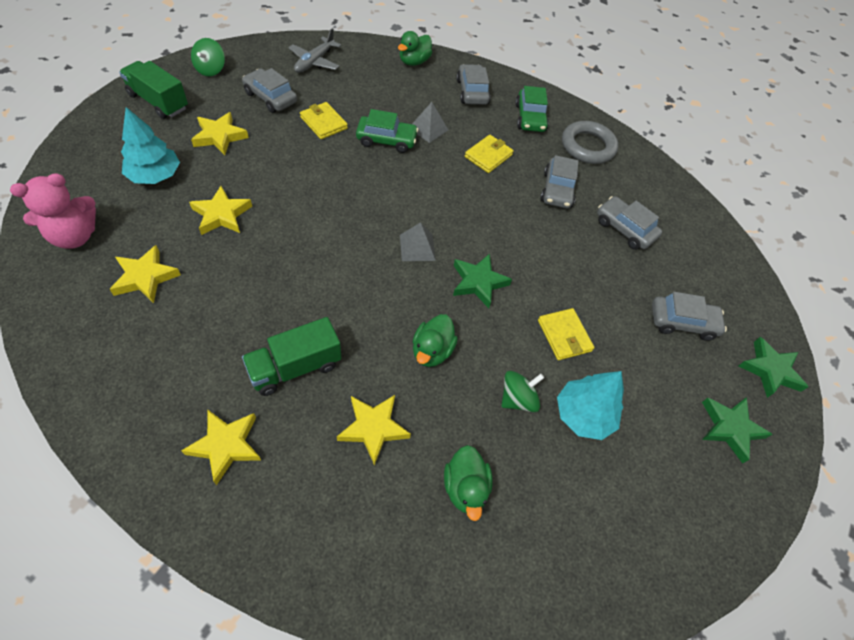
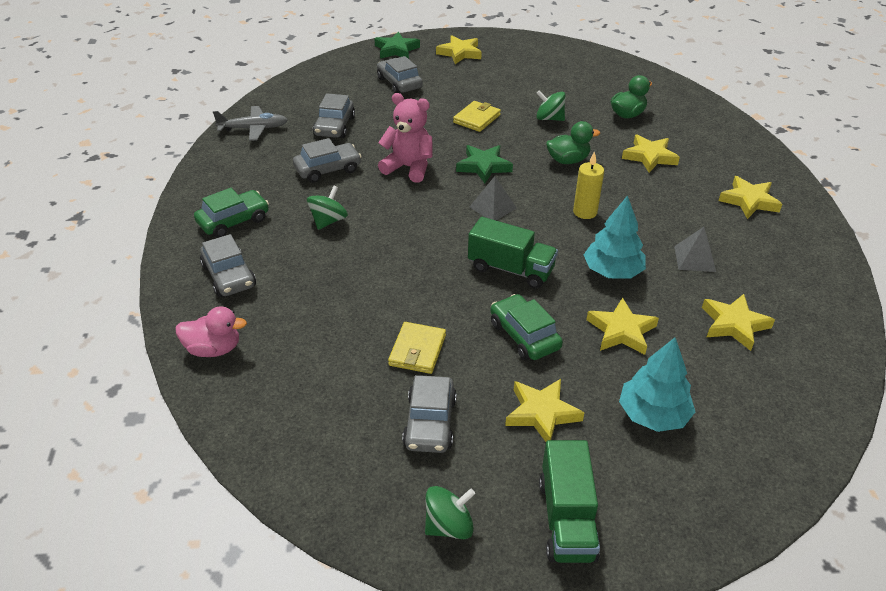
camera: 120 degrees left, 15 degrees down
pink teddy bear [10,173,96,248] -> pink teddy bear moved to [378,93,432,183]
green truck [242,317,342,396] -> green truck moved to [468,217,558,289]
grey plane [288,28,341,73] -> grey plane moved to [213,106,288,141]
green car [356,109,418,153] -> green car moved to [491,294,563,360]
green duck [398,31,432,66] -> pink duck [176,306,247,357]
grey pyramid [412,102,448,143] -> grey pyramid moved to [674,227,716,272]
grey car [456,64,491,105] -> grey car turned 75 degrees counterclockwise [200,234,256,297]
yellow wallet [465,135,514,173] -> green spinning top [307,186,348,230]
turquoise tree [557,371,624,440] -> turquoise tree moved to [584,195,646,278]
grey ring [562,121,618,164] -> none
green star [702,397,773,464] -> yellow star [436,35,482,64]
none -> yellow candle [573,151,604,219]

